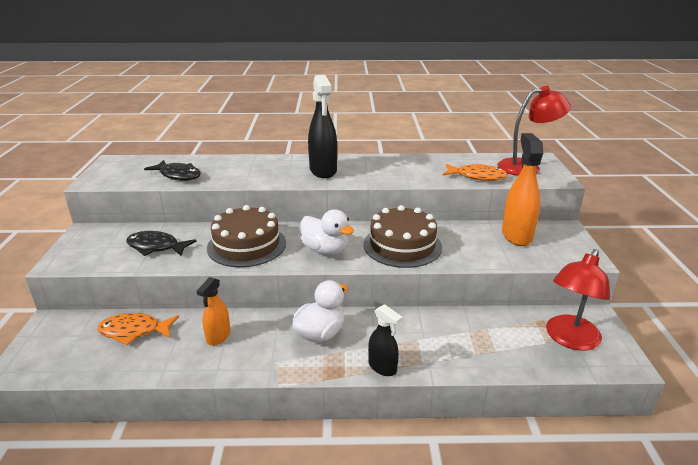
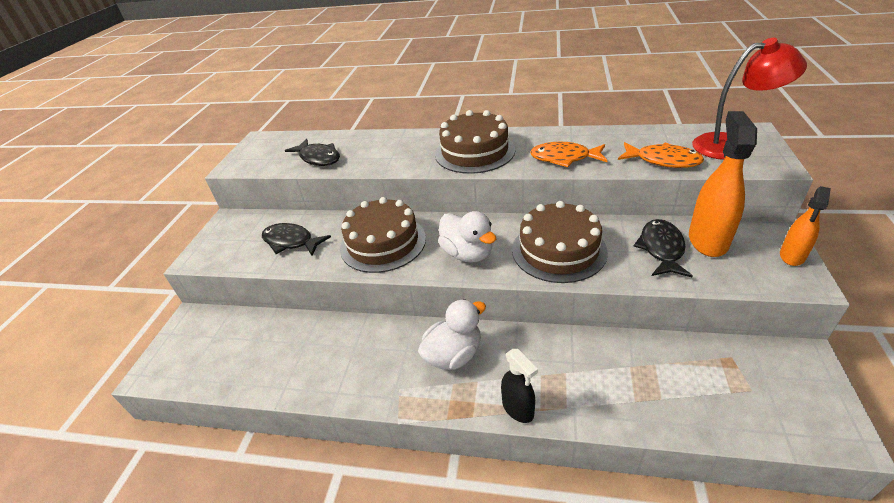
camera: 15 degrees right, 10 degrees up
orange fish [97,313,179,345] -> orange fish moved to [530,142,608,167]
orange spray bottle [197,277,230,346] -> orange spray bottle moved to [780,186,831,266]
black spray bottle [308,75,337,178] -> brown cake [435,110,515,174]
red lamp [546,249,610,351] -> none
none -> black fish [634,219,693,277]

